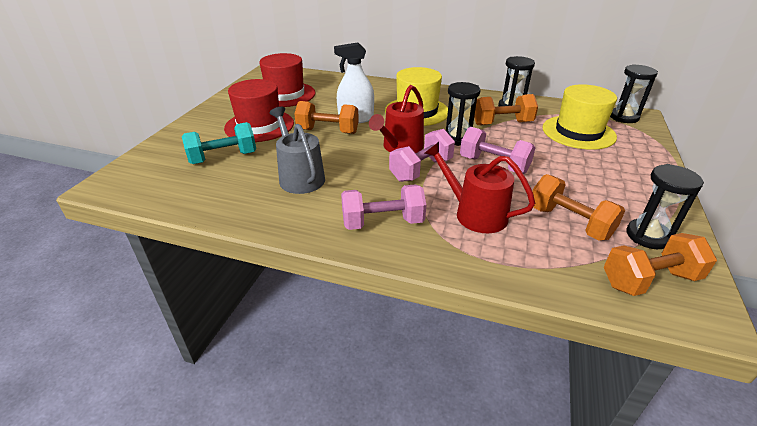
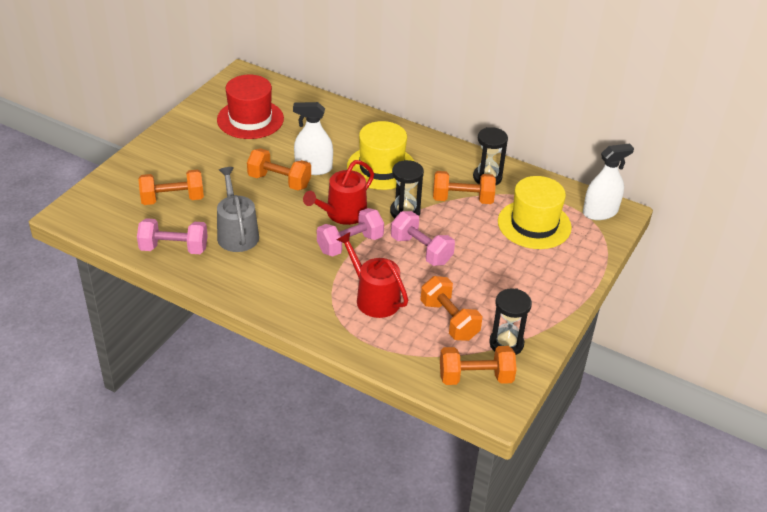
camera: 10 degrees right, 5 degrees up
turquoise dumbbell [182,122,256,164] -> orange dumbbell [138,170,204,205]
red hat [224,79,294,142] -> none
pink dumbbell [341,184,426,230] -> pink dumbbell moved to [137,218,208,254]
black hourglass [610,64,658,123] -> white spray bottle [583,143,634,220]

